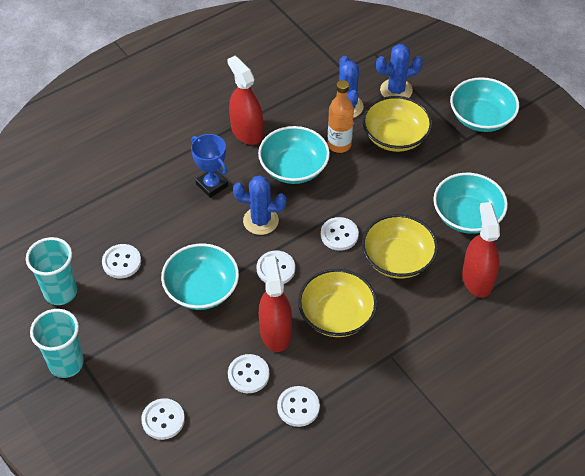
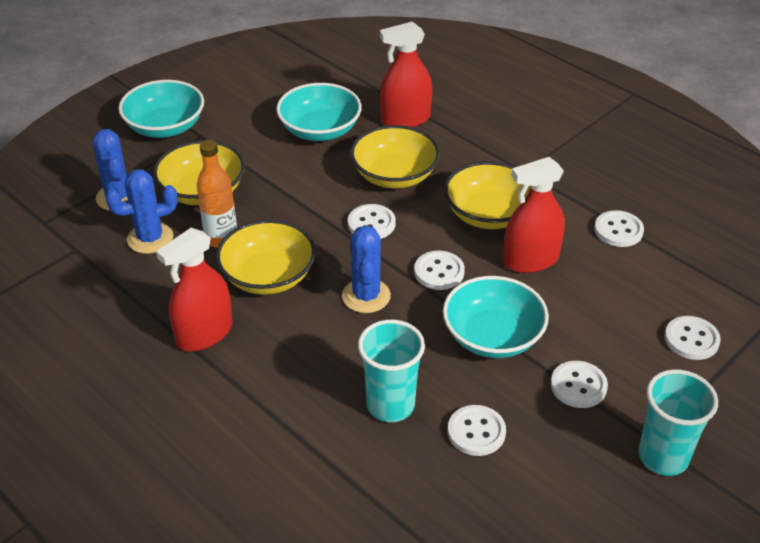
camera: 100 degrees left, 10 degrees down
turquoise cup [26,237,77,305] -> turquoise cup moved to [358,320,425,422]
blue trophy [191,134,228,198] -> none
white button [228,354,269,393] -> white button moved to [551,361,608,408]
turquoise bowl [258,126,330,184] -> yellow bowl [216,220,316,295]

